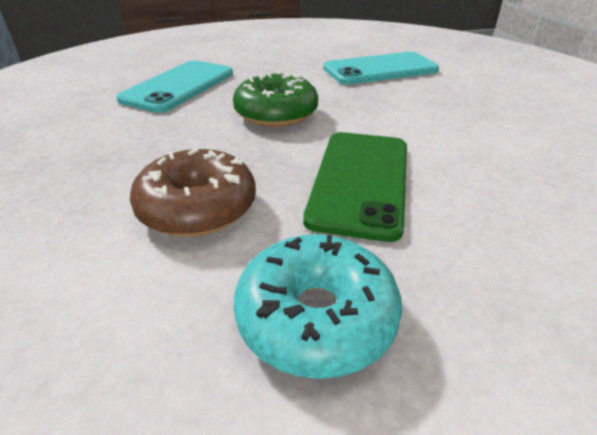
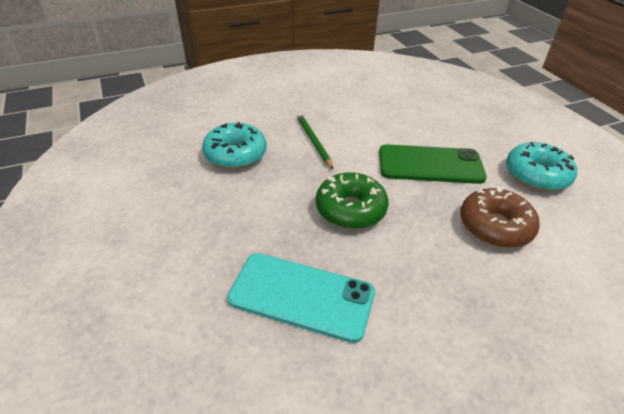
camera: 100 degrees left, 5 degrees up
turquoise phone [323,52,439,85] -> turquoise donut [202,122,267,169]
none -> green pencil [297,113,333,169]

